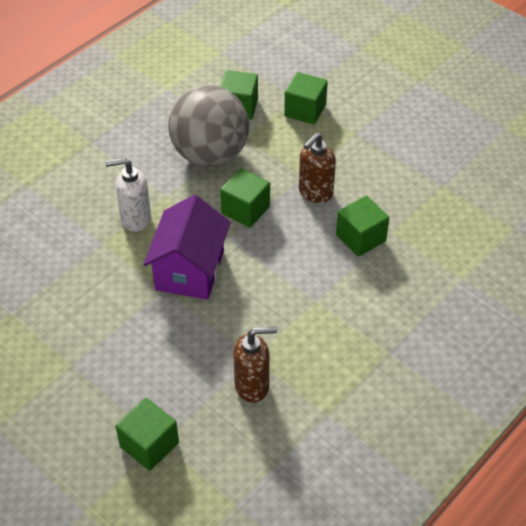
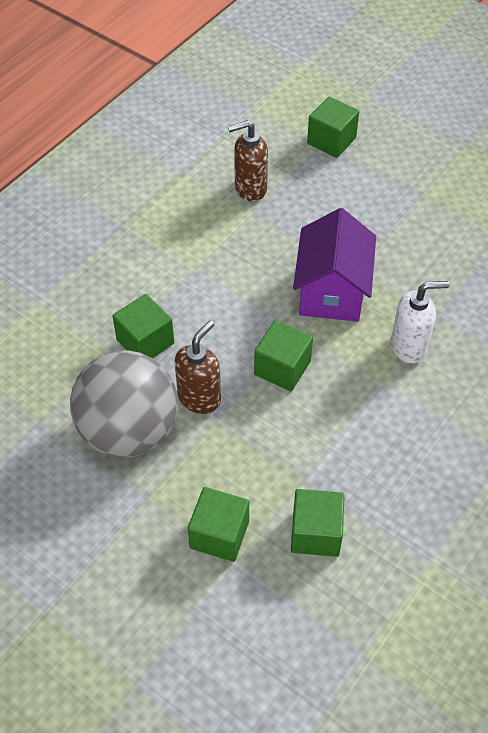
camera: 175 degrees right, 5 degrees up
grey ball [168,85,249,166] -> grey ball moved to [70,351,178,458]

